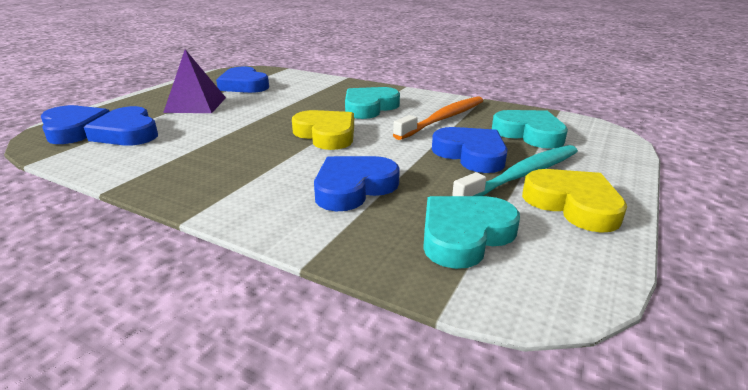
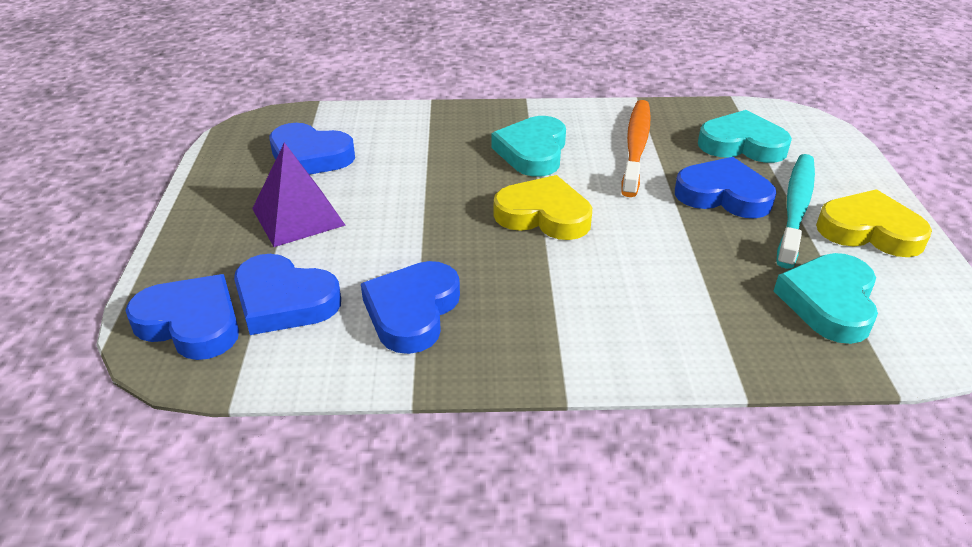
camera: 30 degrees left, 10 degrees up
blue heart [314,156,400,211] -> blue heart moved to [361,261,460,354]

